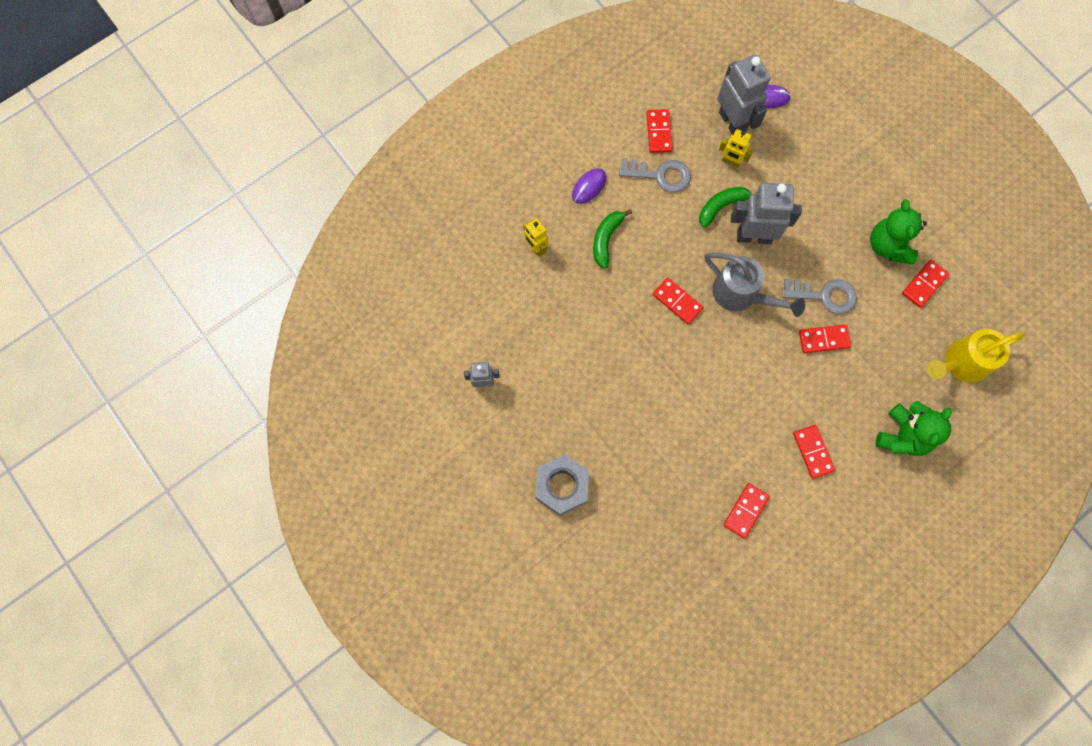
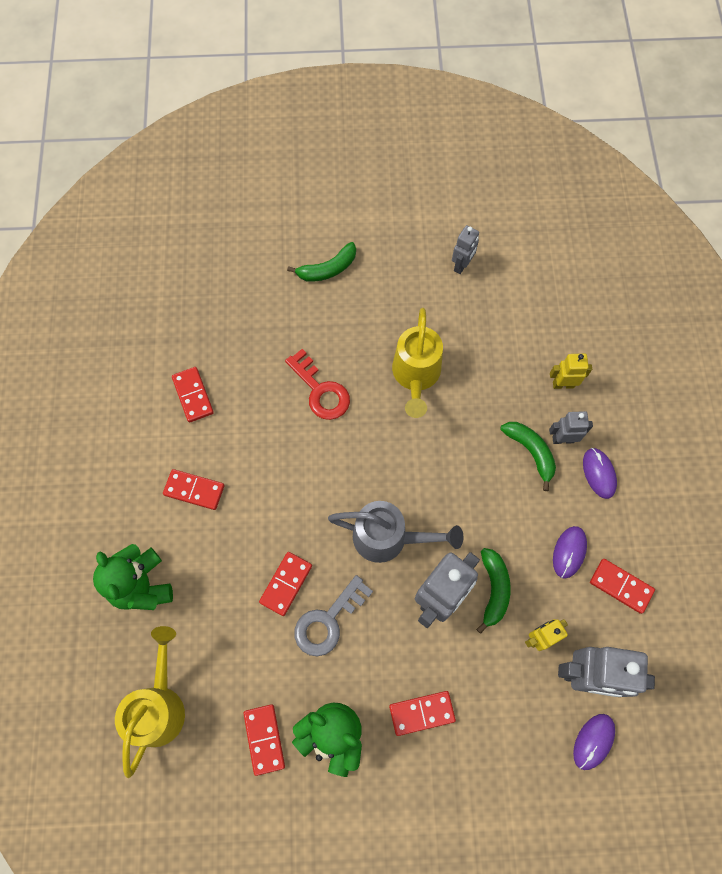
camera: 125 degrees right, 5 degrees down
grey nut [535,454,589,516] -> green banana [287,242,356,282]
grey key [619,158,691,192] -> purple mouse [553,526,587,579]
red domino [653,277,704,324] -> red domino moved to [389,691,456,736]
grey watering can [705,253,805,317] -> grey watering can turned 150 degrees counterclockwise [328,501,464,563]
none -> red key [285,349,350,420]
none -> yellow watering can [392,308,443,418]
none -> grey robot [549,411,593,444]

